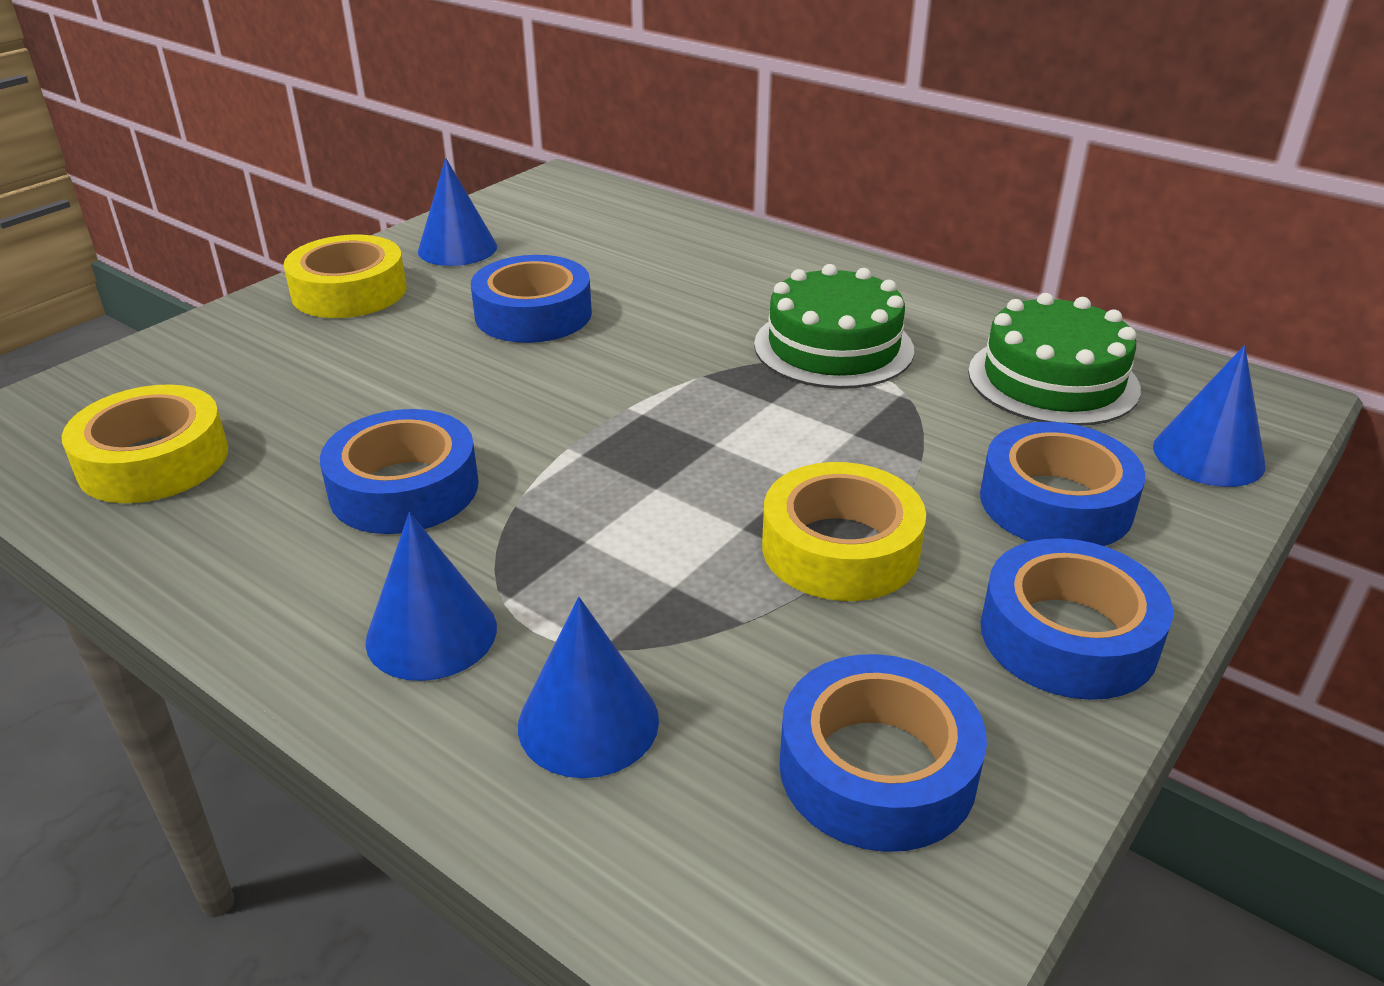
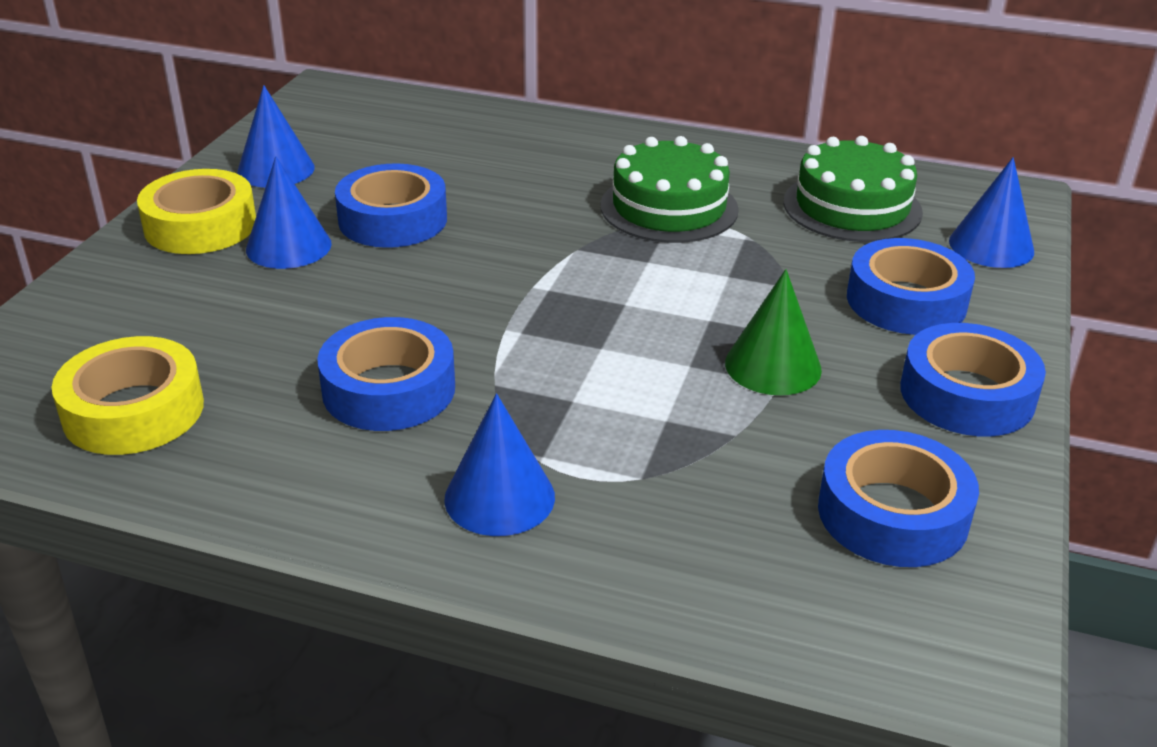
camera: 20 degrees left, 0 degrees up
blue cone [518,597,659,778] -> blue cone moved to [246,156,332,269]
yellow tape [762,462,926,601] -> green cone [725,269,822,395]

